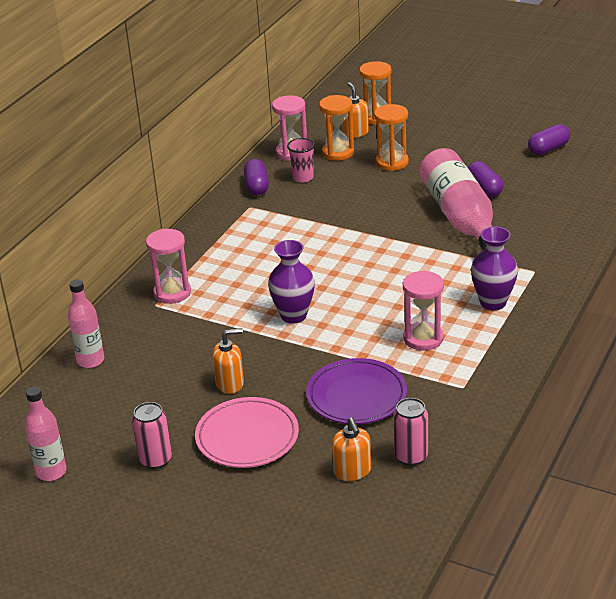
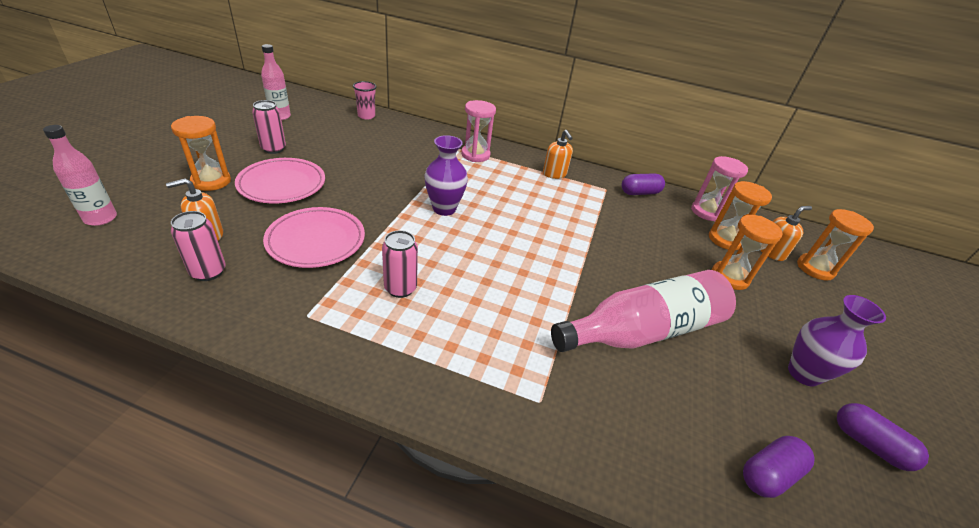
camera: 75 degrees right, 5 degrees up
pink bottle [68,279,104,368] -> pink bottle moved to [43,125,117,226]
orange soap dispenser [212,328,244,394] -> orange soap dispenser moved to [543,130,573,179]
pink cup [287,138,315,183] -> pink cup moved to [353,81,377,119]
purple plate [306,358,407,424] -> pink plate [263,207,365,268]
pink hourglass [403,270,444,351] -> pink can [382,230,418,298]
purple capsule [468,161,503,197] -> purple capsule moved to [743,436,814,498]
purple vase [471,227,518,310] -> purple vase moved to [788,295,886,386]
none -> orange hourglass [171,116,231,191]

